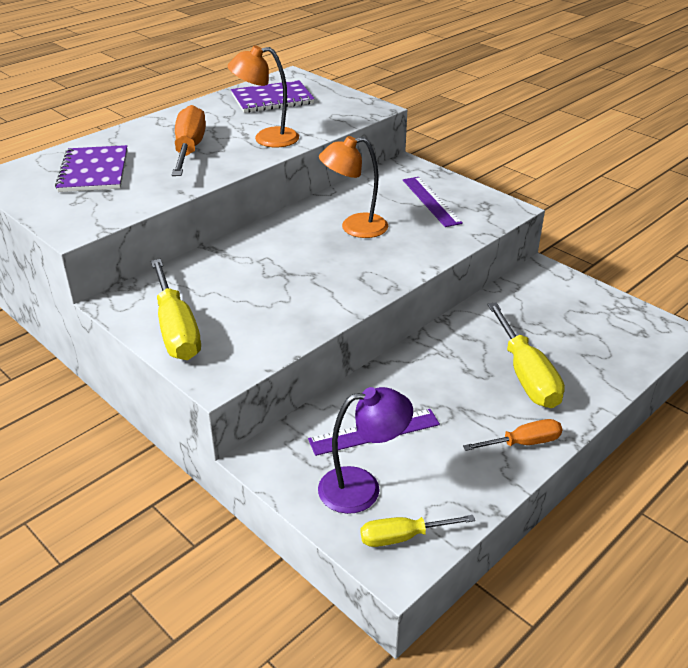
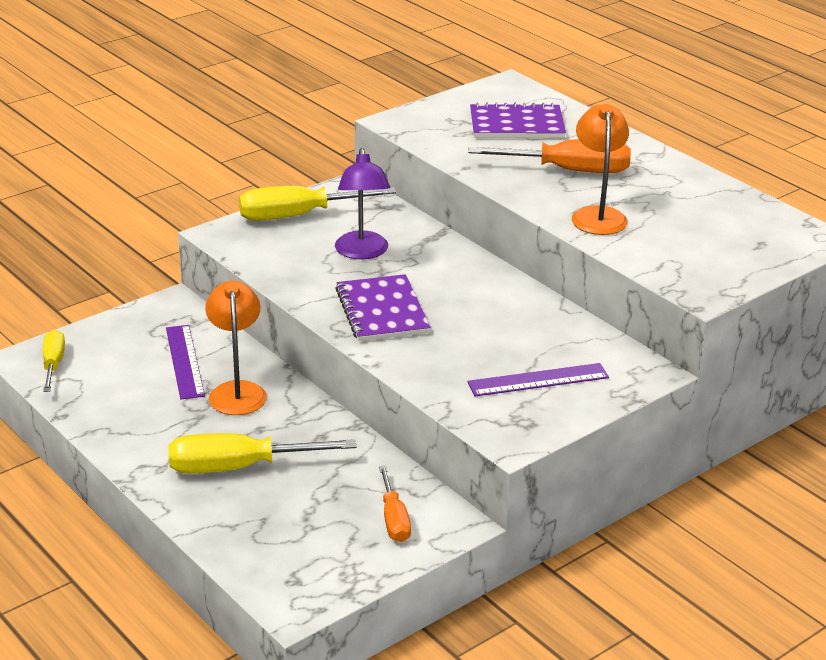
camera: 95 degrees right, 5 degrees down
purple notebook [231,80,315,113] -> purple notebook moved to [335,274,431,341]
purple lamp [318,387,413,514] -> purple lamp moved to [335,148,390,259]
orange lamp [319,136,388,238] -> orange lamp moved to [205,281,267,415]
orange screwdriver [463,419,563,451] -> orange screwdriver moved to [379,466,411,542]

